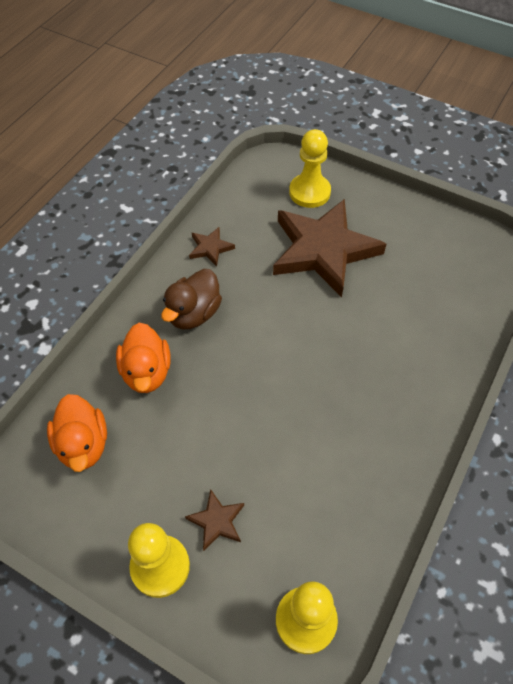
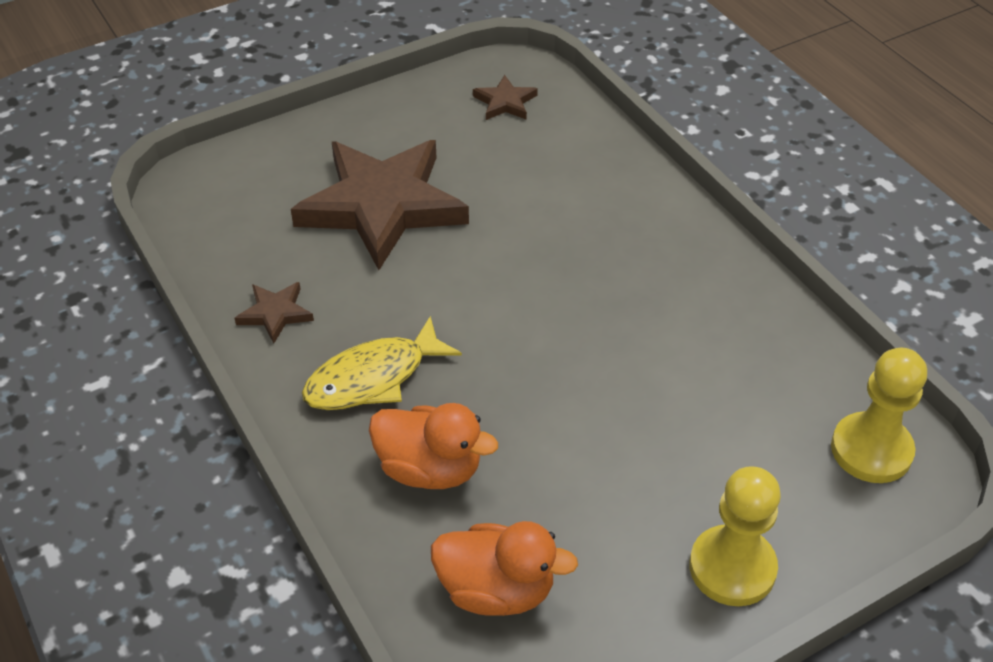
camera: 60 degrees left, 10 degrees down
brown duck [161,269,222,329] -> yellow fish [302,316,462,410]
brown star [185,489,244,551] -> brown star moved to [473,75,538,120]
yellow pawn [289,129,331,208] -> none

